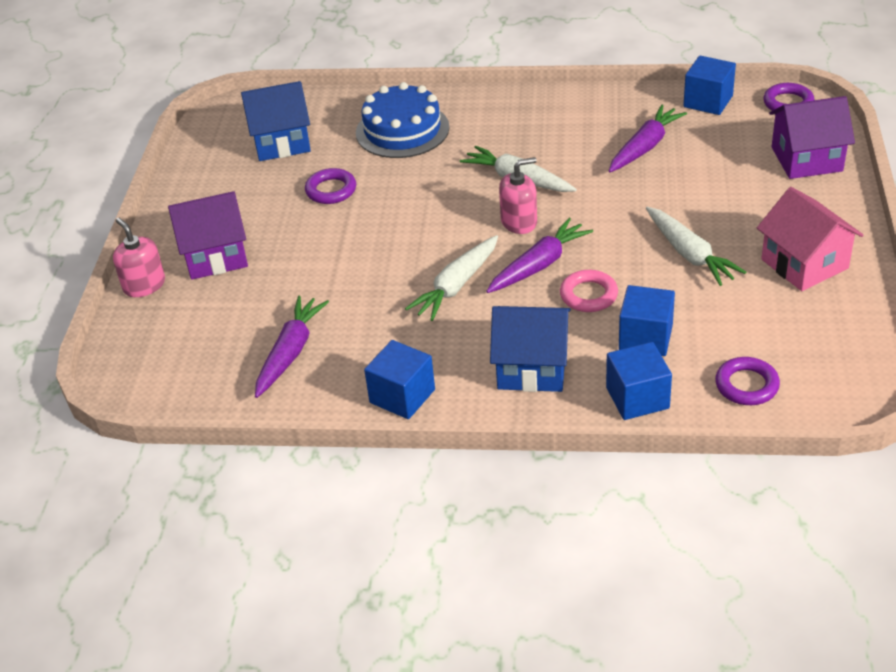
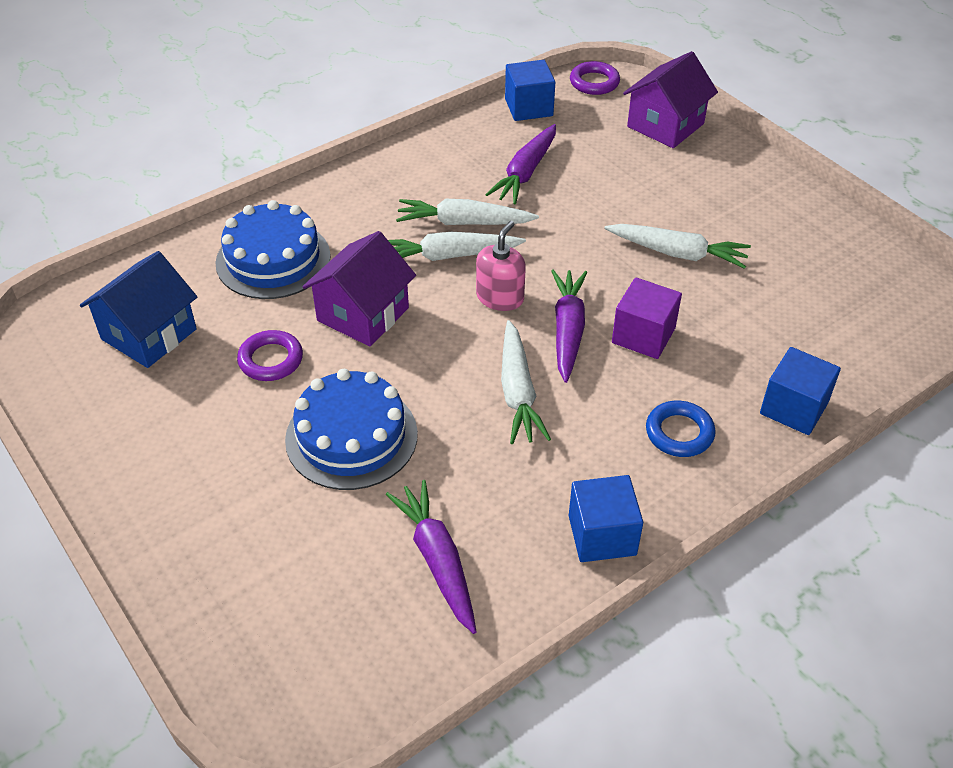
camera: 45 degrees left, 5 degrees up
pink soap dispenser [113,218,165,297] -> none
purple house [168,191,248,280] -> purple house moved to [302,231,416,347]
blue house [490,306,571,392] -> blue ring [646,401,716,457]
pink ring [560,270,618,312] -> purple cube [612,277,682,359]
purple carrot [609,105,687,172] -> purple carrot turned 150 degrees counterclockwise [485,124,556,204]
blue cube [619,285,675,356] -> none
purple ring [715,357,780,405] -> none
pink house [757,187,864,291] -> none
none -> blue cake [285,369,418,490]
none -> white carrot [396,199,539,225]

